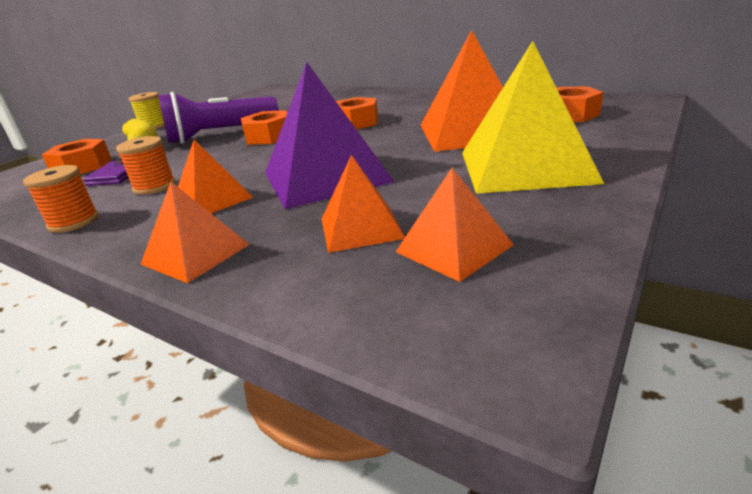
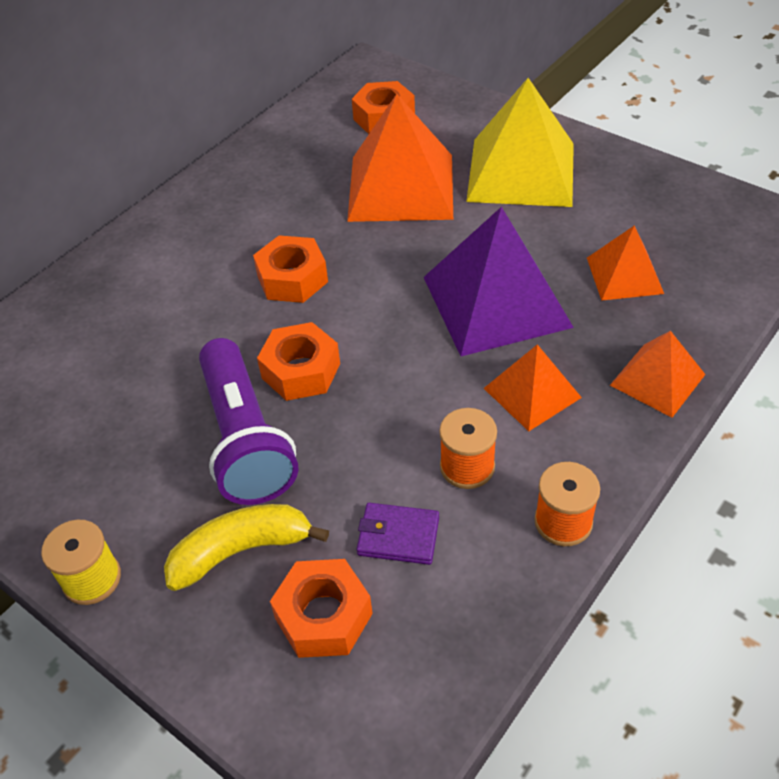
camera: 85 degrees left, 20 degrees up
orange pyramid [396,167,514,282] -> none

